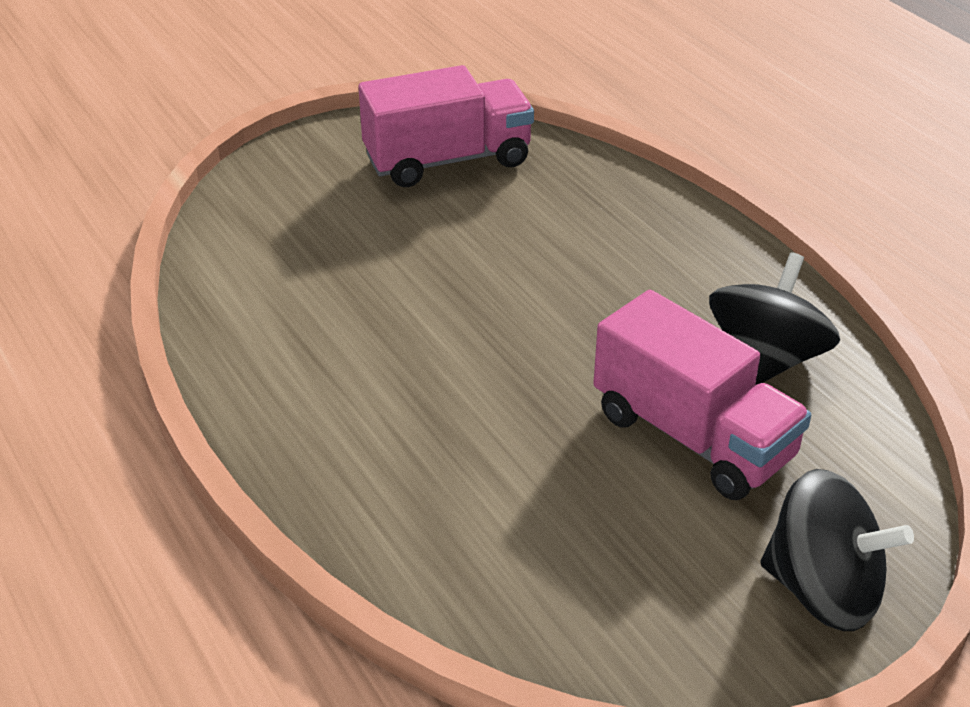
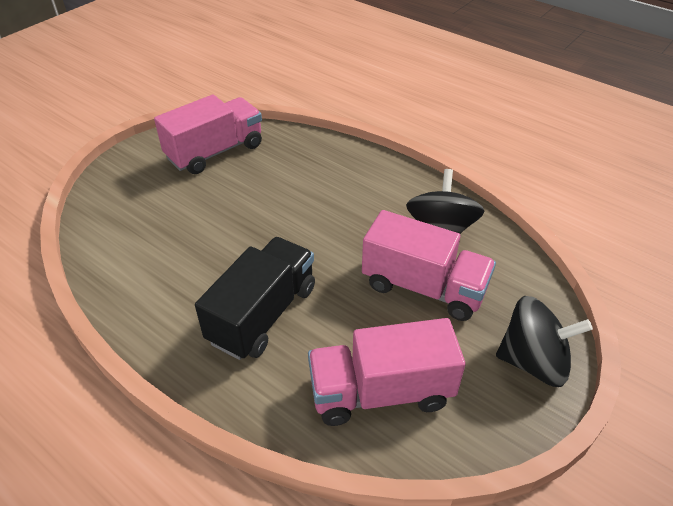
camera: 20 degrees left, 5 degrees up
none -> black truck [195,237,315,360]
none -> pink truck [308,318,466,426]

